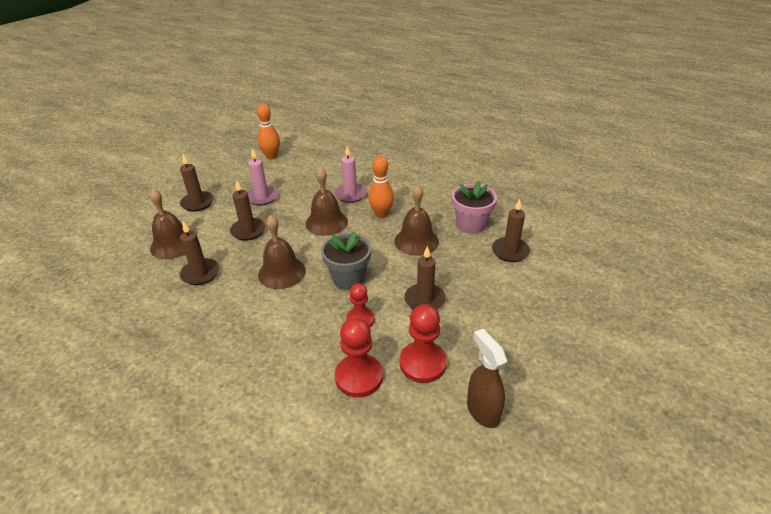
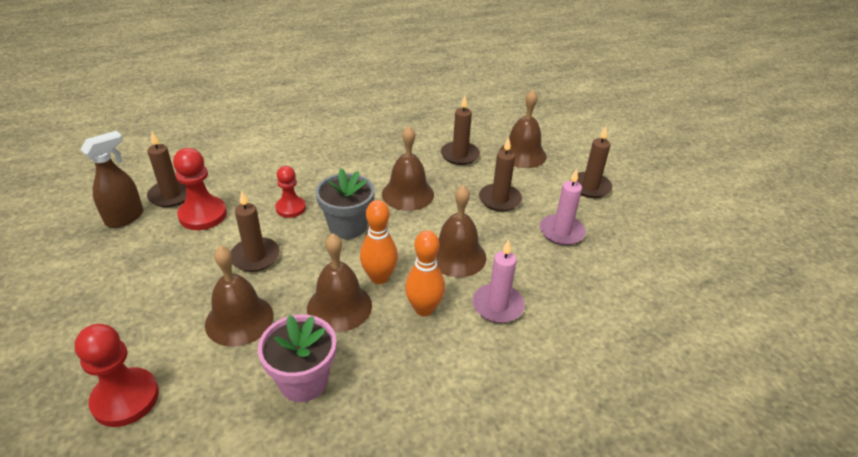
camera: 125 degrees right, 0 degrees up
orange bowling pin [257,103,280,159] -> orange bowling pin moved to [360,200,398,284]
red pawn [335,318,383,398] -> red pawn moved to [75,324,159,427]
brown spray bottle [467,329,507,428] -> brown spray bottle turned 60 degrees counterclockwise [80,131,143,228]
brown candle [492,199,530,262] -> brown candle moved to [147,132,186,207]
none -> brown bell [205,246,274,347]

